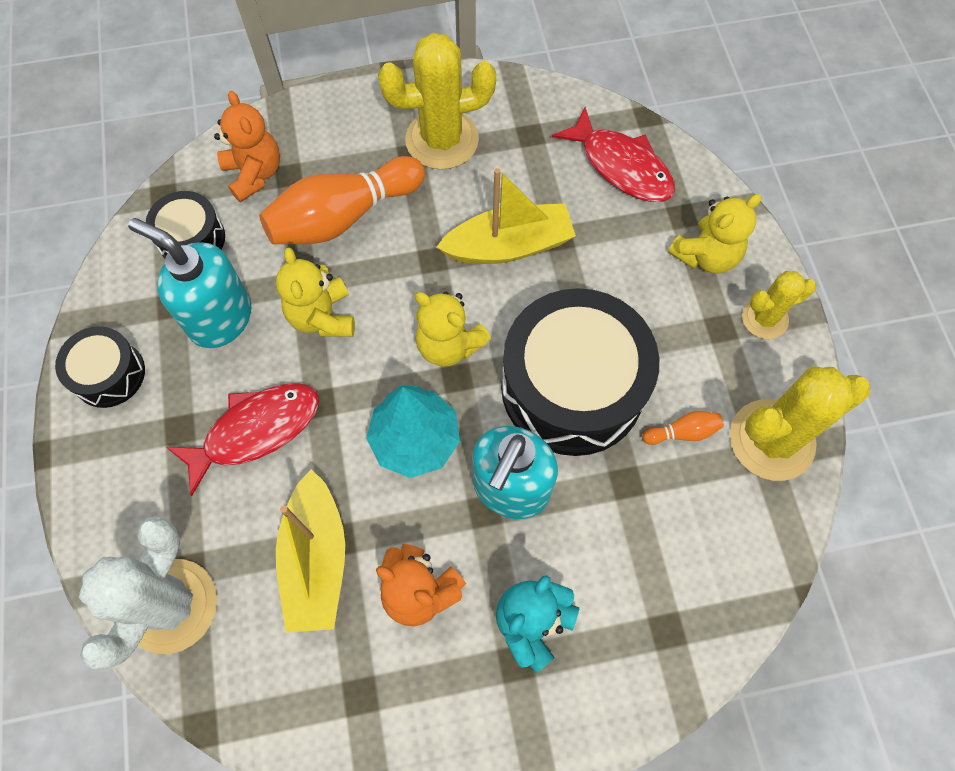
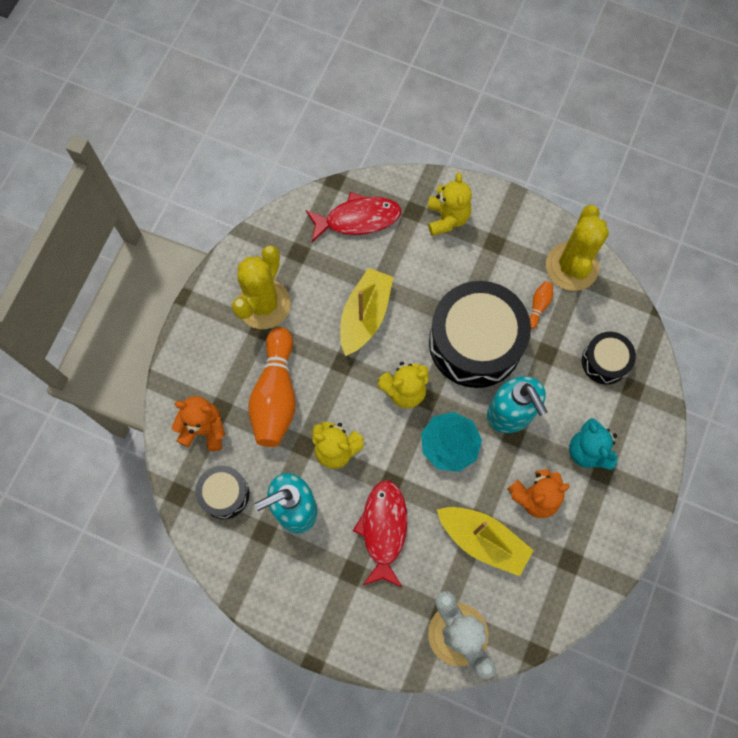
camera: 55 degrees left, 5 degrees up
black drum [55,326,145,408] -> black drum moved to [582,332,636,385]
yellow cactus [742,271,816,339] -> none

